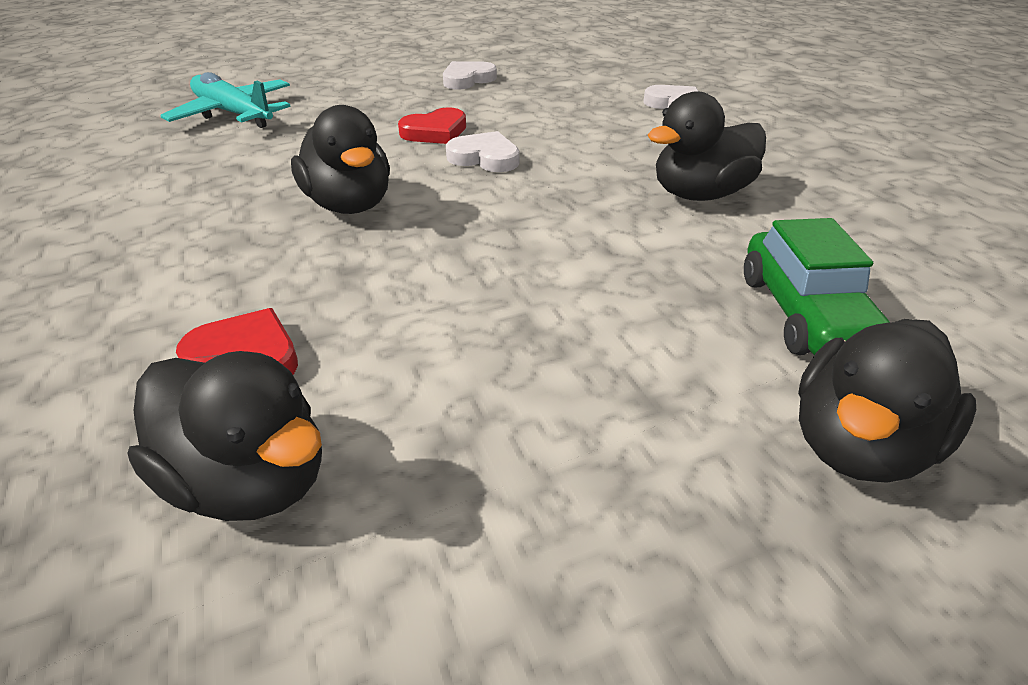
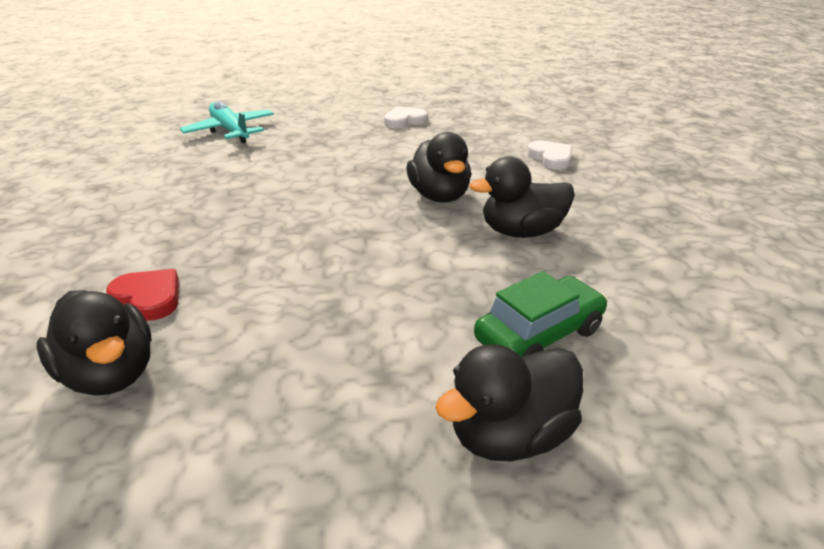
camera: 15 degrees right, 5 degrees down
black duck [291,105,390,214] -> black duck moved to [407,132,471,202]
red heart [398,107,466,144] -> none
white heart [446,131,519,172] -> none
green car [744,218,890,355] -> green car turned 135 degrees counterclockwise [474,271,608,357]

